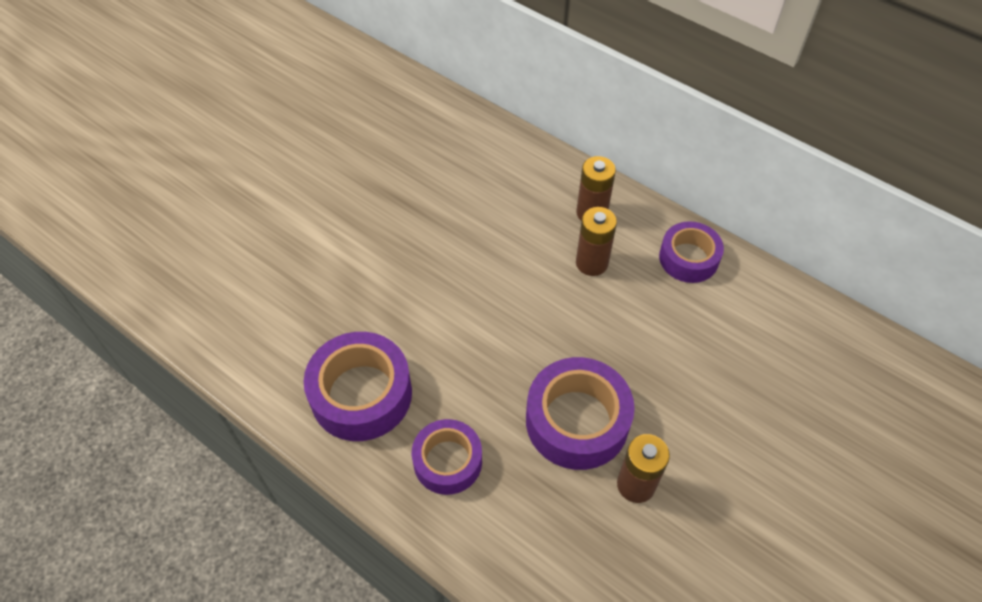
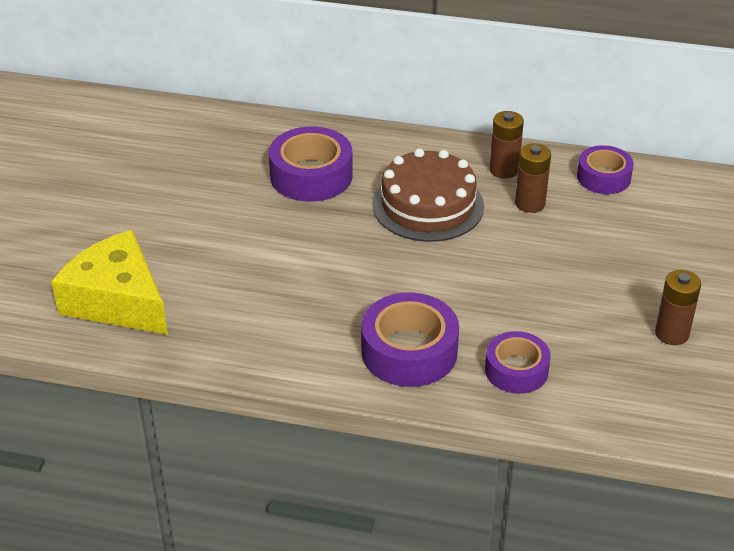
camera: 25 degrees left, 15 degrees down
purple tape [526,357,635,470] -> purple tape moved to [269,126,353,202]
none -> yellow cheese [51,230,168,335]
none -> brown cake [372,148,484,242]

